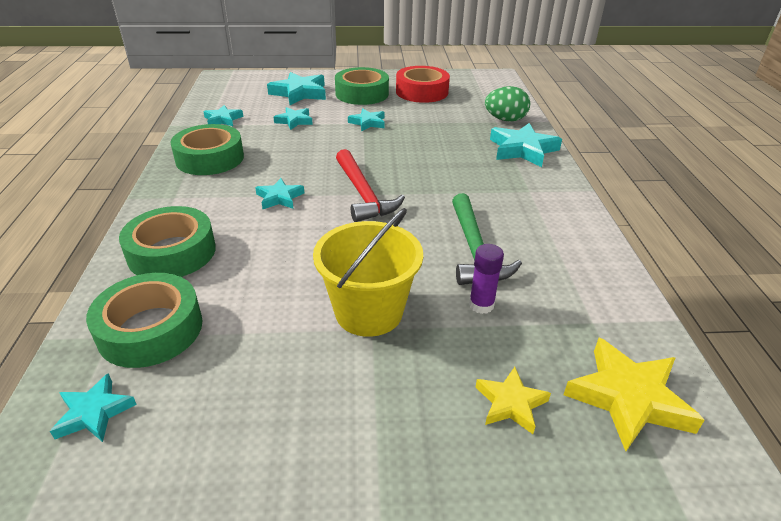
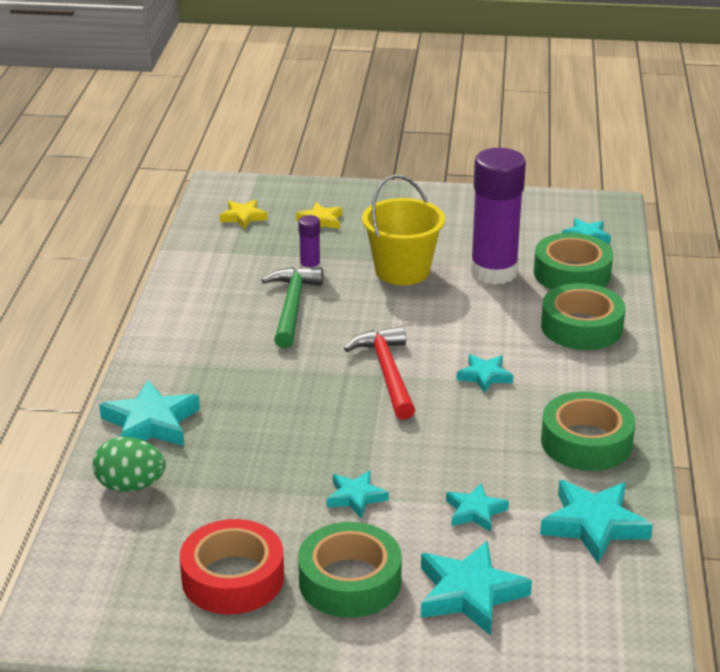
camera: 170 degrees left, 5 degrees down
turquoise star [203,105,243,126] -> turquoise star [540,480,653,563], size x1.70
yellow star [564,338,705,451] -> yellow star [220,200,267,229], size x0.59
none -> purple glue stick [470,148,526,285]

